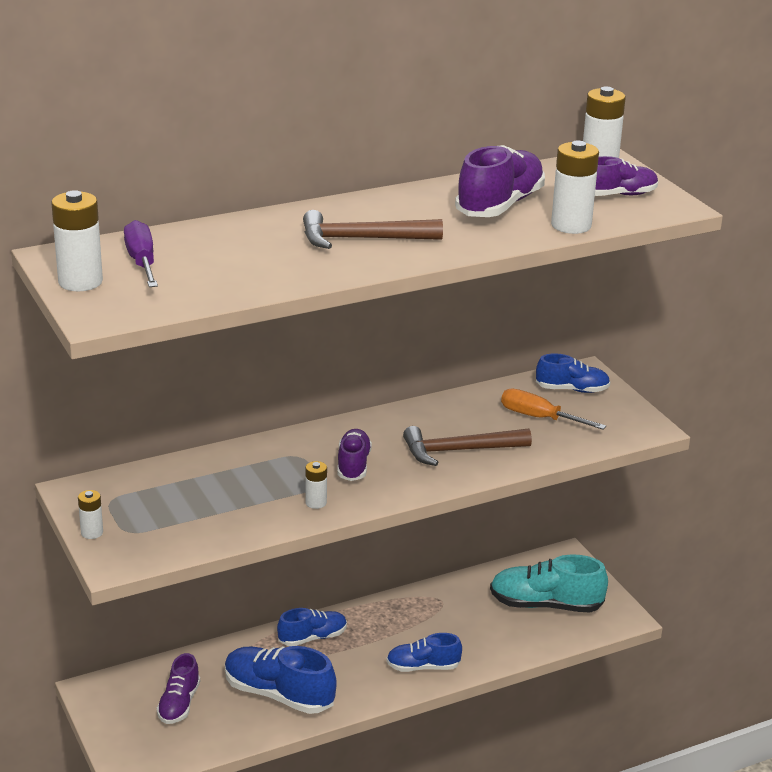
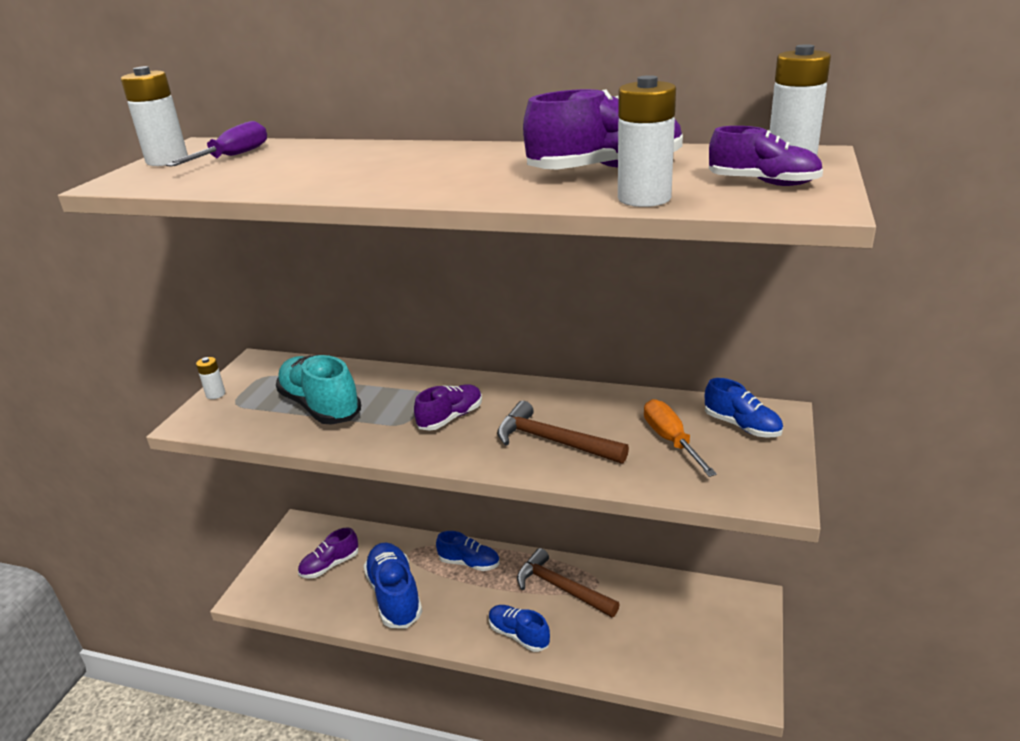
camera: 45 degrees right, 0 degrees up
brown hammer [303,210,443,249] -> brown hammer moved to [517,548,620,617]
white battery [305,461,327,509] -> none
turquoise shoe [490,554,608,613] -> turquoise shoe moved to [276,355,361,425]

